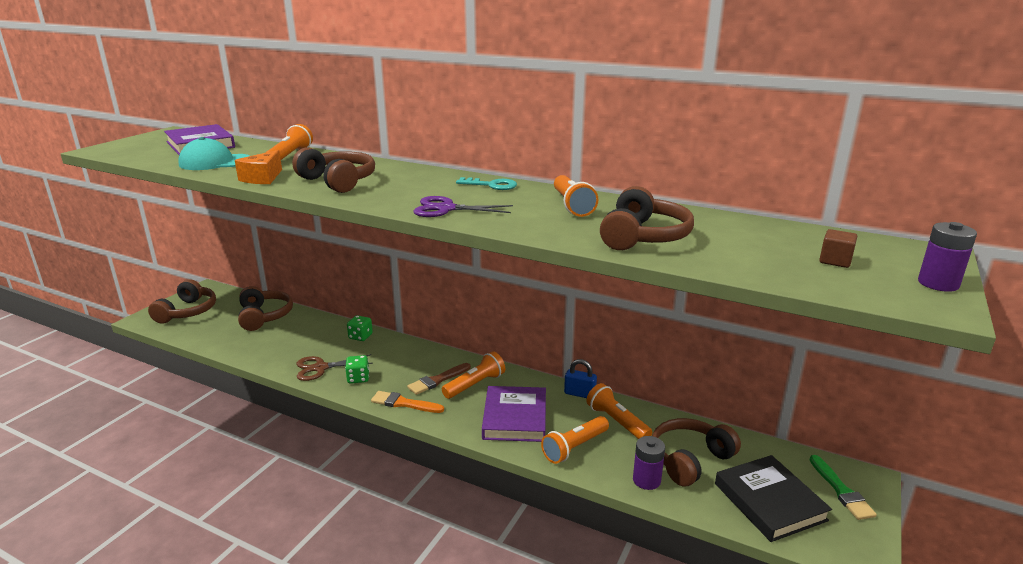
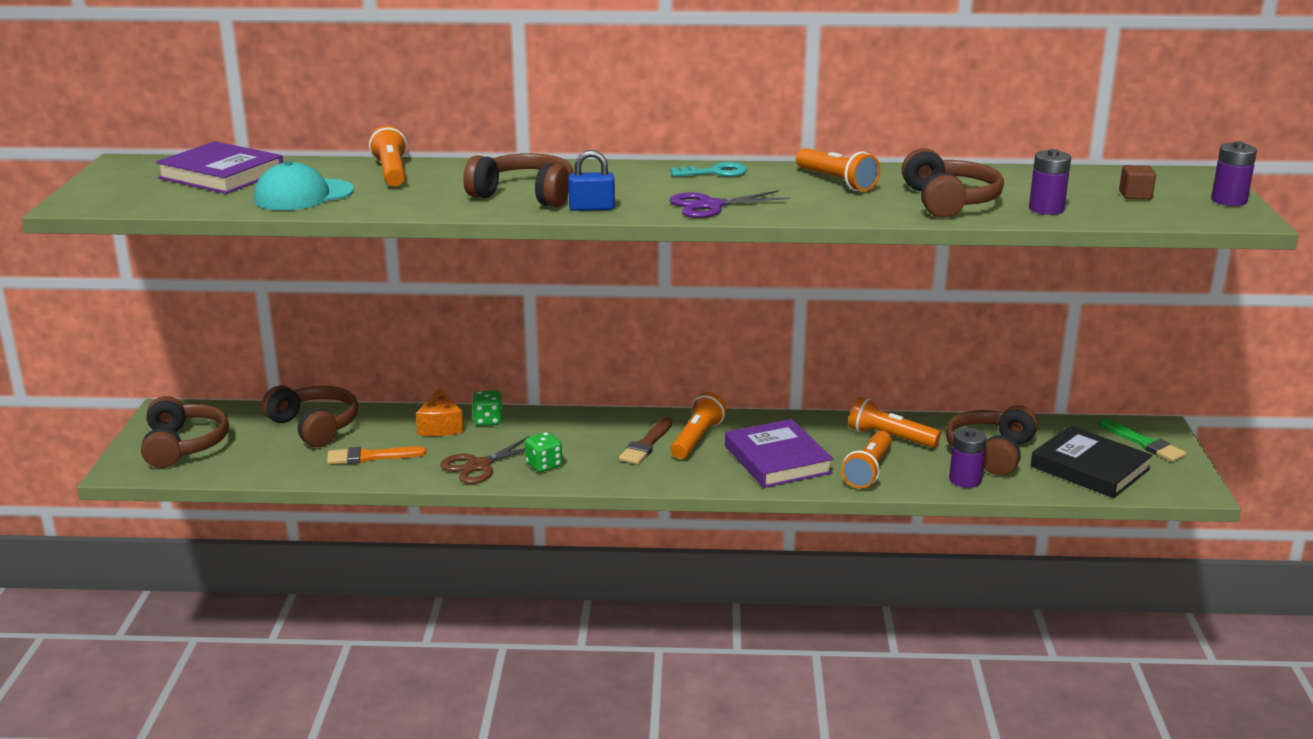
camera: 25 degrees left, 0 degrees up
orange cheese [235,150,282,184] -> orange cheese moved to [416,387,463,436]
orange brush [371,391,444,413] -> orange brush moved to [327,446,426,464]
blue padlock [564,359,597,398] -> blue padlock moved to [568,150,615,211]
none -> purple battery [1029,149,1071,215]

